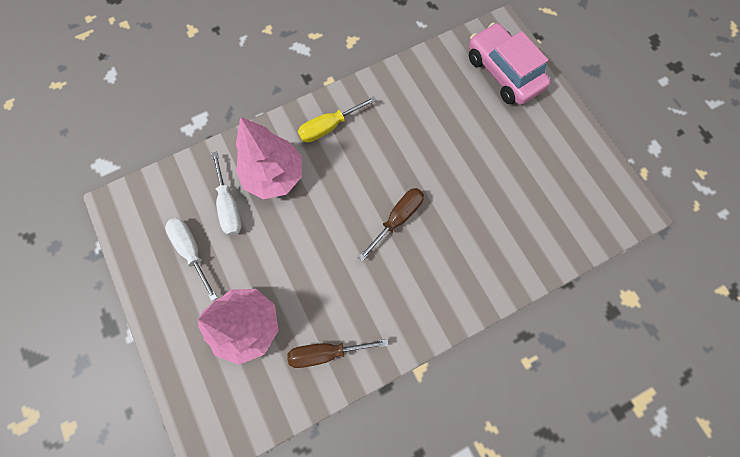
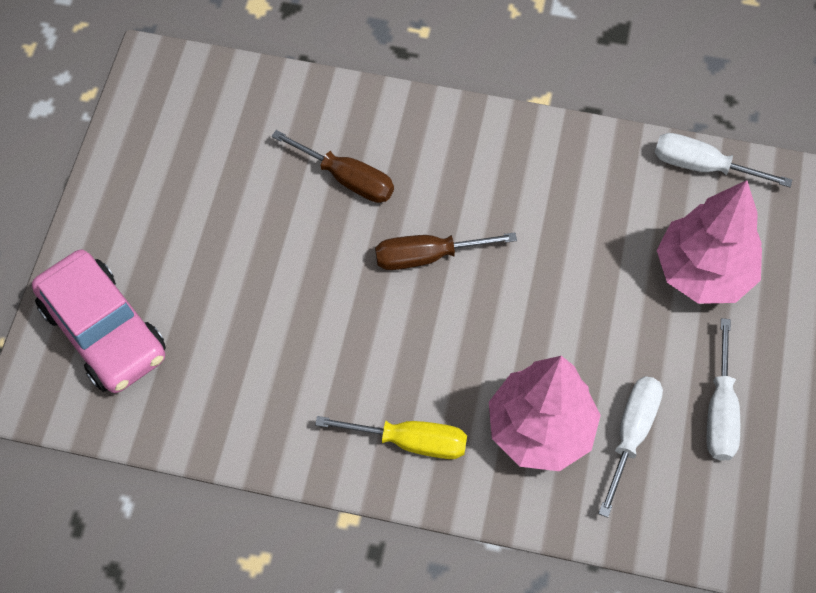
camera: 140 degrees left, 10 degrees down
brown screwdriver [287,339,389,368] -> brown screwdriver moved to [271,130,394,203]
pink car [469,23,551,105] -> pink car turned 45 degrees counterclockwise [32,250,166,393]
none -> white screwdriver [654,133,792,187]

